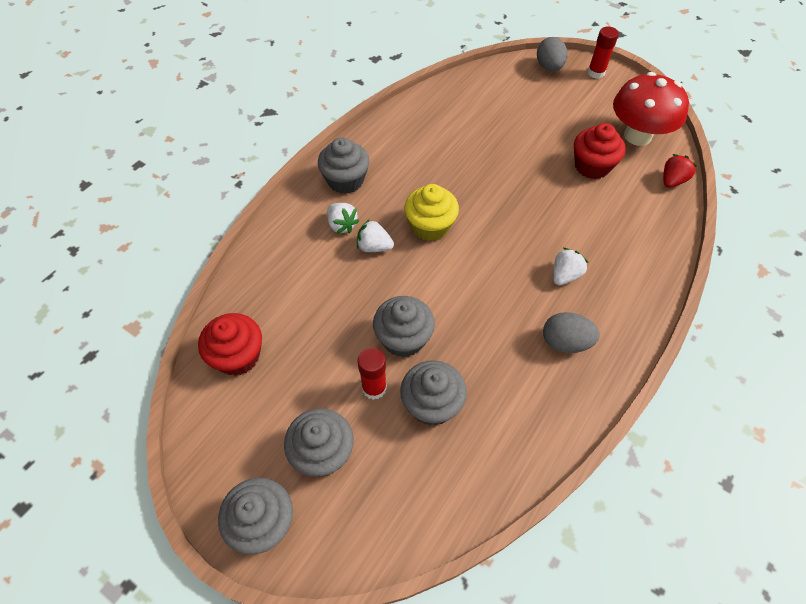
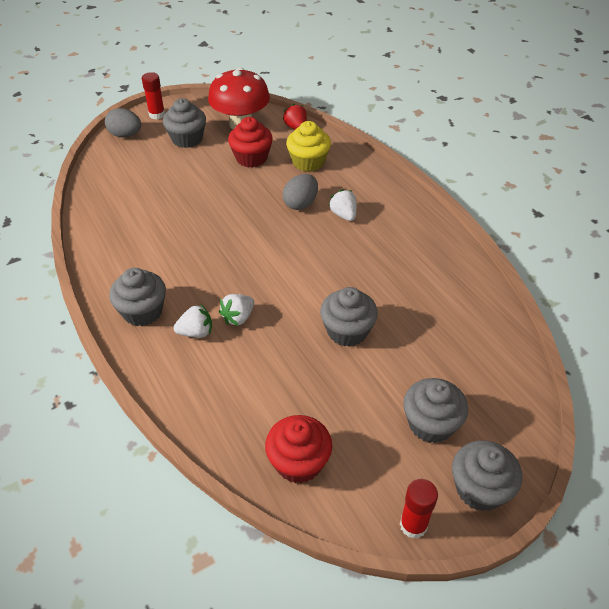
camera: 65 degrees left, 10 degrees down
red glue stick [357,348,387,400] -> red glue stick moved to [400,479,438,539]
grey cupcake [400,360,467,426] -> grey cupcake moved to [163,98,206,148]
yellow cupcake [404,184,459,241] -> yellow cupcake moved to [286,121,331,172]
grey egg [543,312,600,353] -> grey egg moved to [283,174,318,210]

